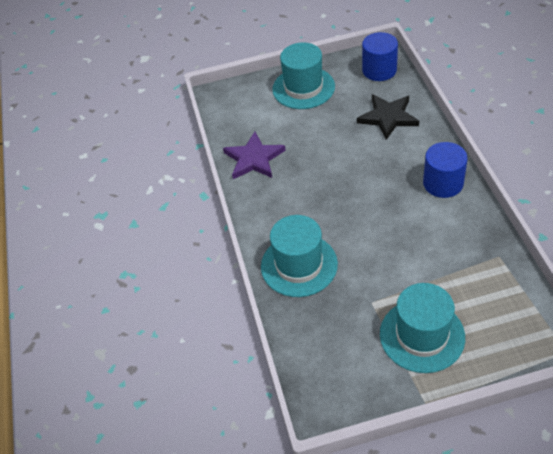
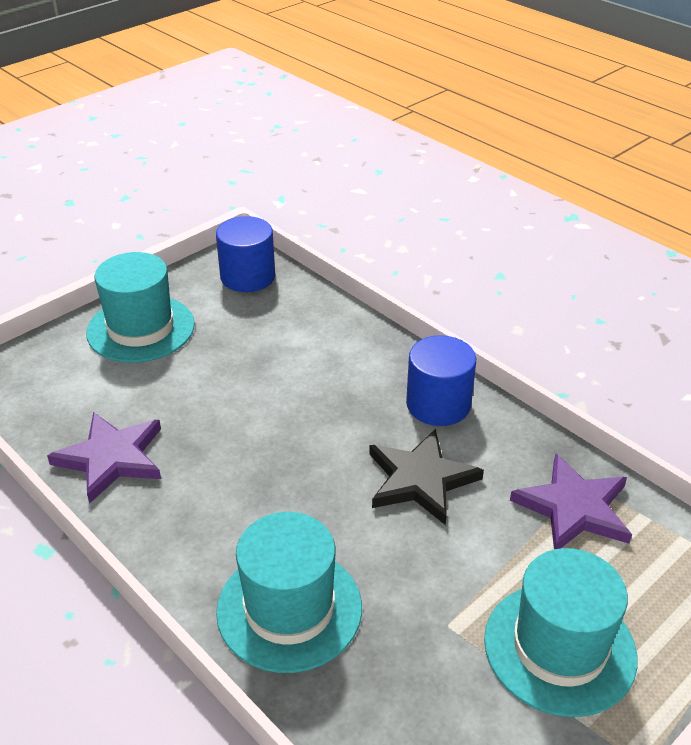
camera: 35 degrees left, 10 degrees down
black star [357,94,419,140] -> black star moved to [369,429,484,525]
none -> purple star [510,454,632,549]

